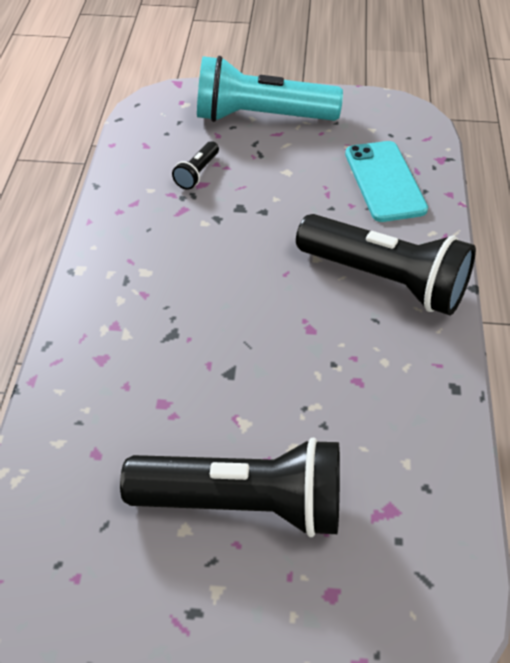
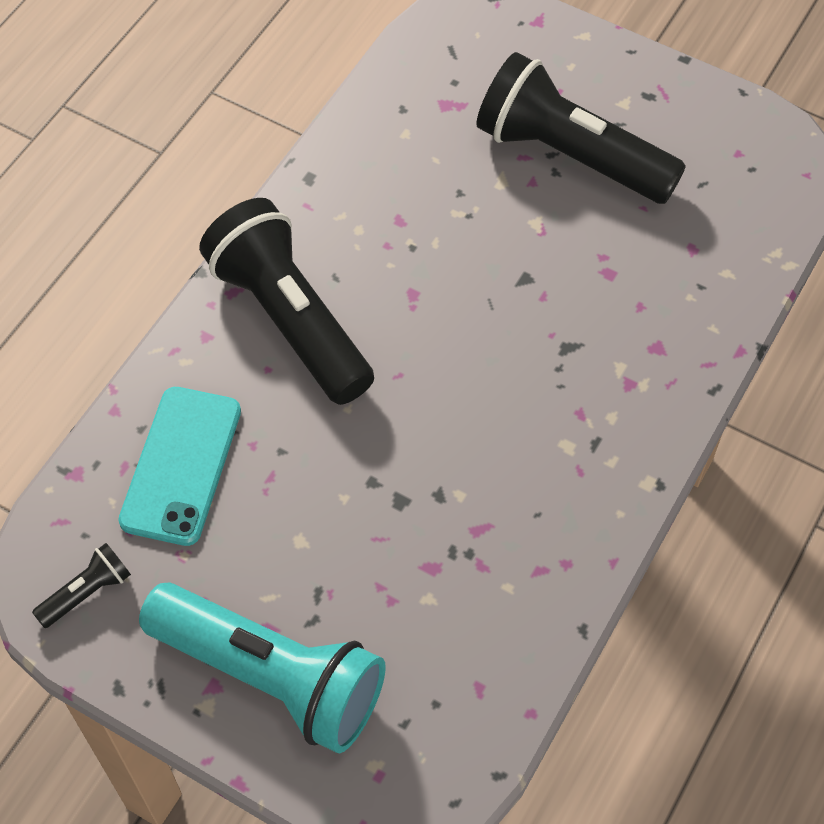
camera: 155 degrees left, 10 degrees up
black flashlight [172,141,219,190] -> black flashlight moved to [32,543,131,628]

